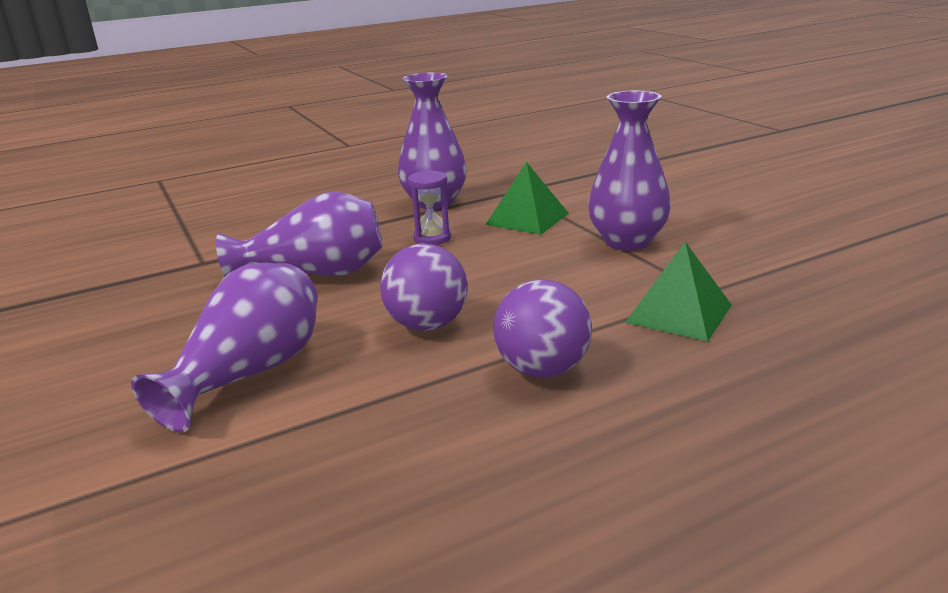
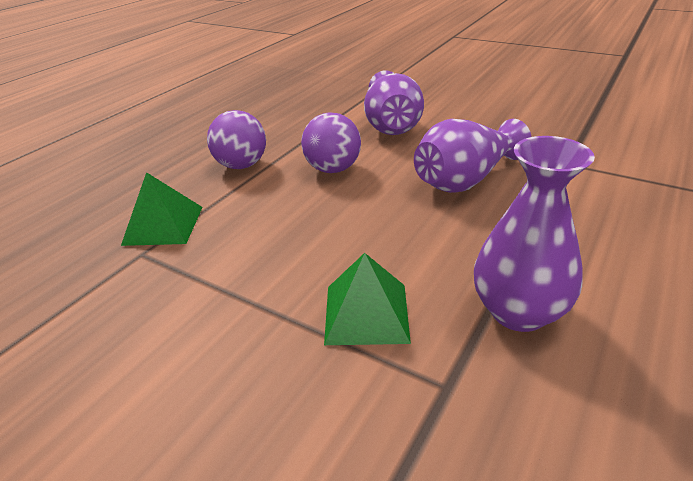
camera: 150 degrees right, 10 degrees up
purple hourglass [408,170,451,245] -> none
purple vase [588,91,671,251] -> none

